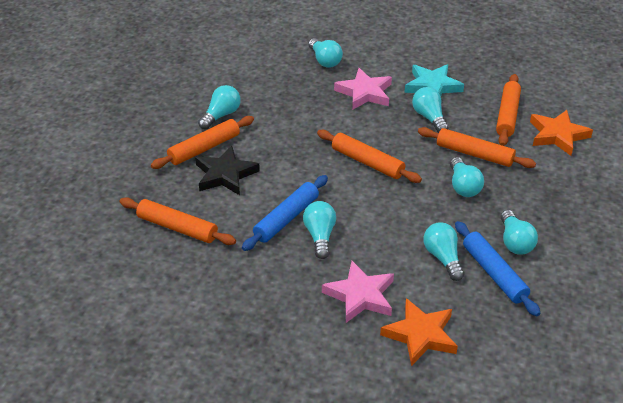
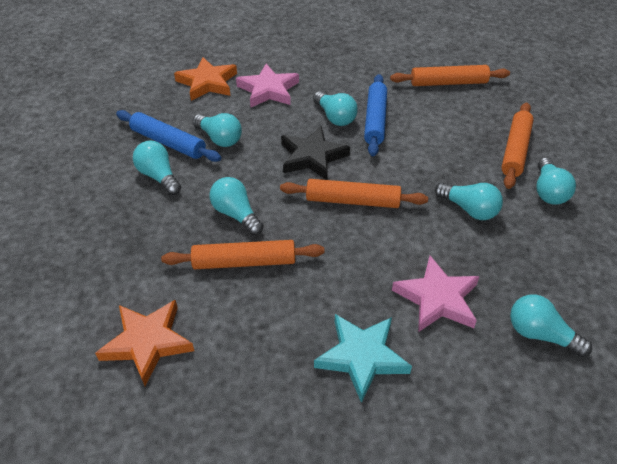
camera: 150 degrees right, 5 degrees up
black star [195,146,260,195] -> black star moved to [281,126,350,180]
turquoise light bulb [412,87,448,133] -> turquoise light bulb moved to [435,182,503,220]
orange rolling pin [496,74,521,146] -> none

